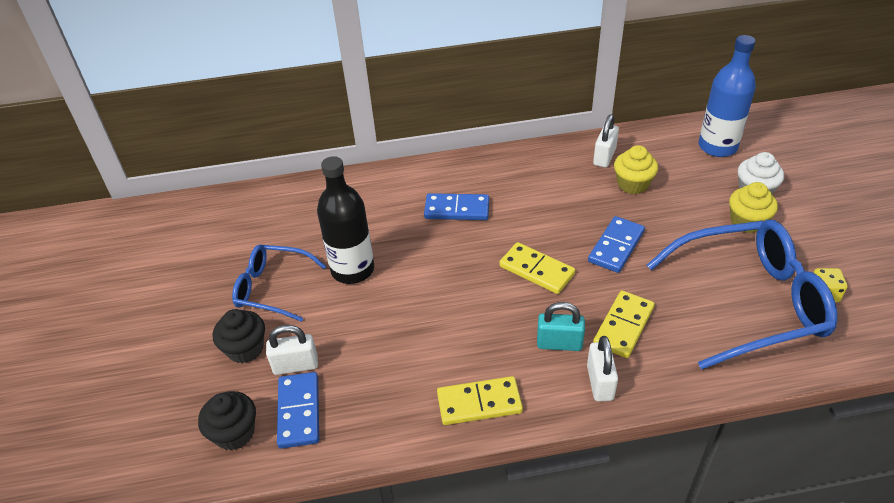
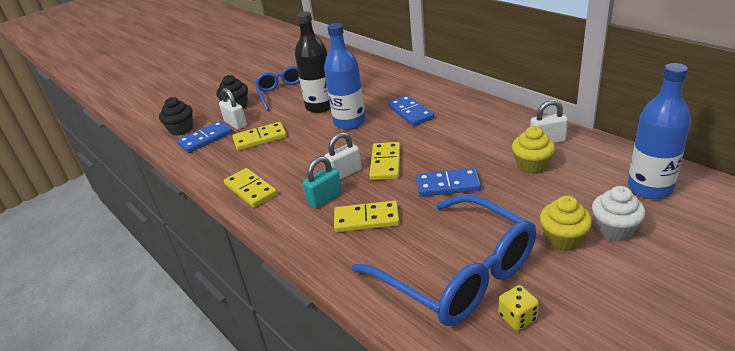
camera: 60 degrees right, 10 degrees down
turquoise padlock [537,302,585,351] -> turquoise padlock turned 75 degrees clockwise [303,156,342,209]
white padlock [587,336,618,401] -> white padlock moved to [324,132,362,180]
none -> yellow domino [232,122,287,151]
none -> blue bottle [324,23,365,130]

